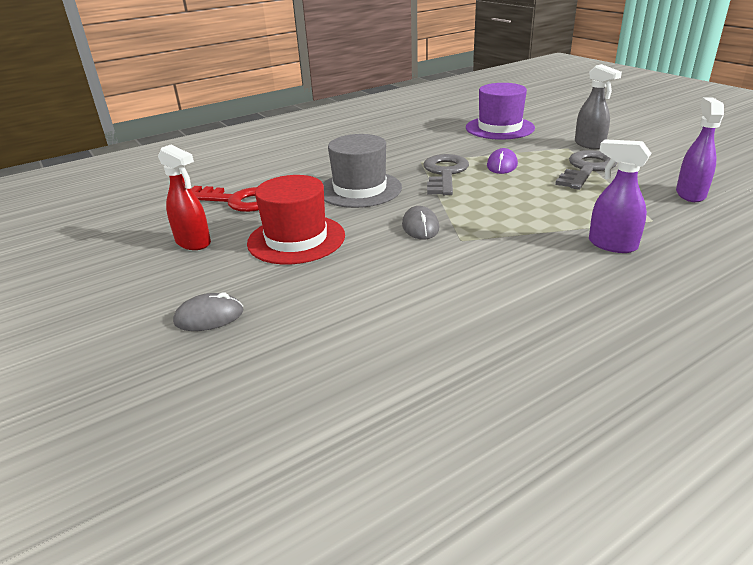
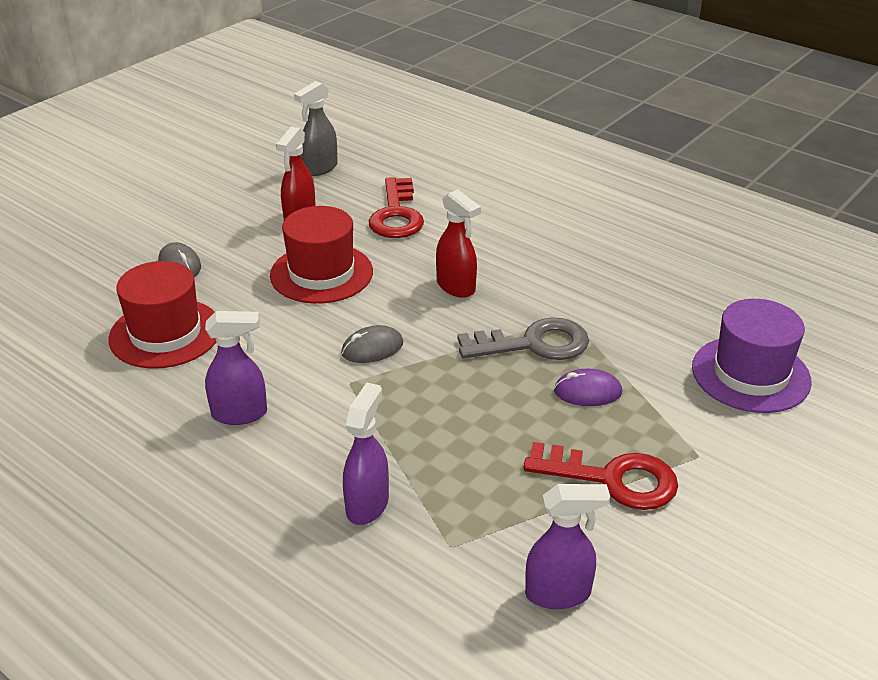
camera: 70 degrees right, 5 degrees up
grey hat [323,134,402,208] -> red spray bottle [436,189,481,298]
grey key [555,150,618,190] -> red key [523,442,678,510]
grey spray bottle [575,64,622,150] -> grey spray bottle moved to [294,81,338,176]
none -> red hat [109,261,216,369]
none -> purple spray bottle [205,311,267,425]

